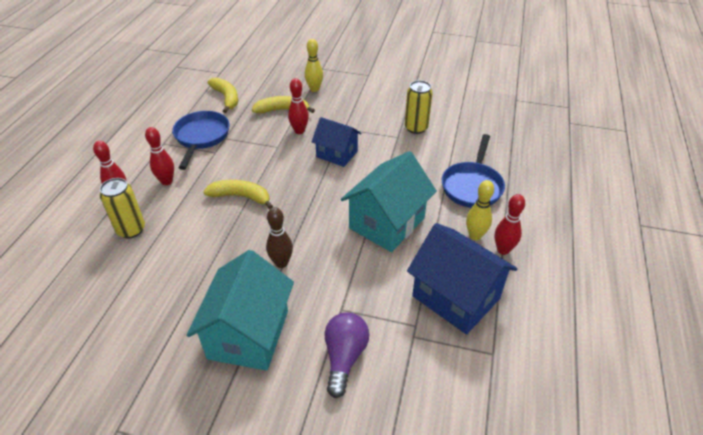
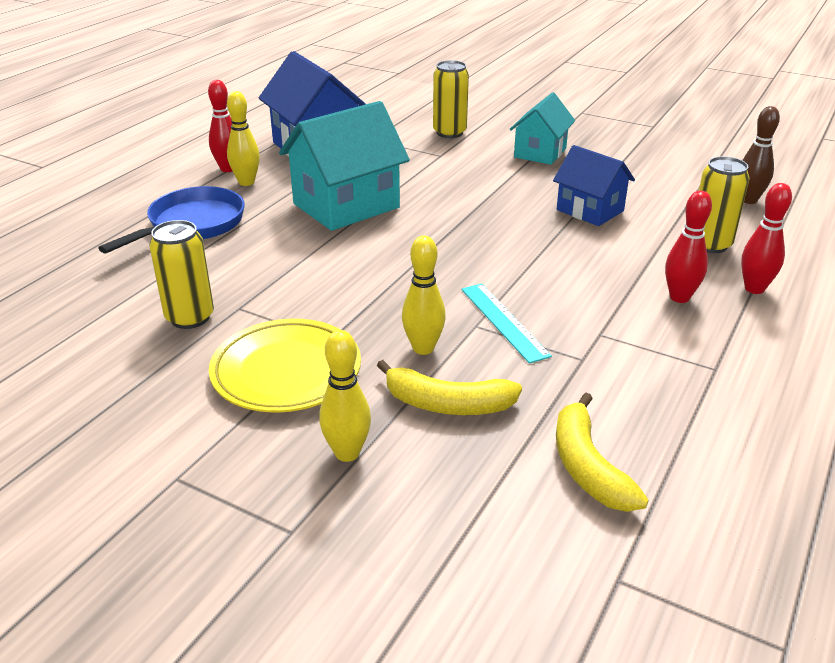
camera: 165 degrees left, 10 degrees down
blue pan [172,111,230,170] -> none
turquoise house [186,250,294,371] -> turquoise house [509,92,575,165], size x0.62
yellow banana [203,180,273,209] -> none
brown bowling pin [266,207,293,268] -> brown bowling pin moved to [742,106,780,204]
red bowling pin [288,78,309,134] -> yellow bowling pin [402,235,446,355]
blue house [311,117,362,167] -> blue house moved to [553,145,635,226]
purple light bulb [325,312,369,398] -> yellow can [433,60,469,138]
none -> yellow plate [209,319,361,413]
none -> turquoise ruler [461,284,552,364]

